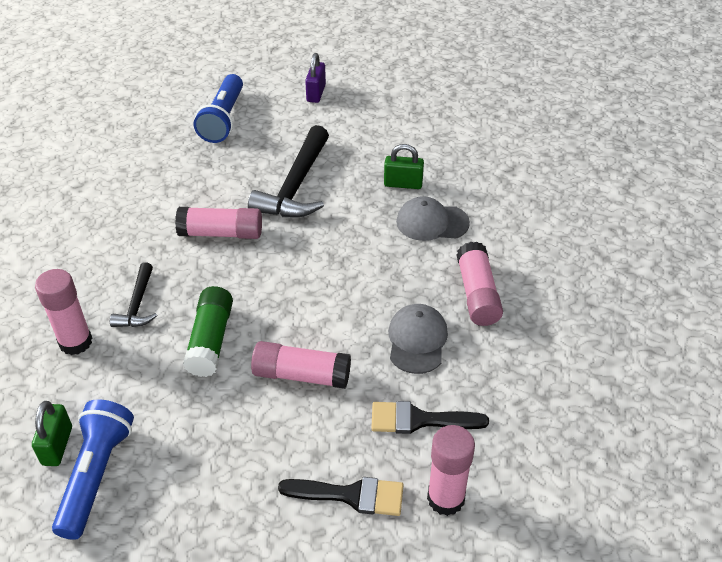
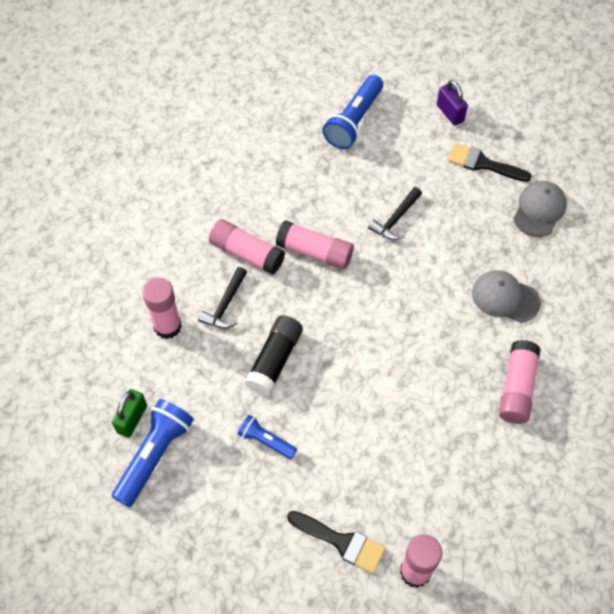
camera: 20 degrees right, 15 degrees up
green glue stick [183,286,233,377] -> black glue stick [245,315,303,396]
black hammer [248,125,329,217] -> black hammer [368,187,422,240], size x0.55
pink glue stick [251,341,351,389] -> pink glue stick moved to [209,219,285,275]
purple padlock [305,53,326,103] -> purple padlock turned 60 degrees counterclockwise [437,80,468,126]
black brush [371,401,489,434] -> black brush moved to [448,143,531,182]
green padlock [384,144,424,189] -> none
grey cap [388,304,448,374] -> grey cap moved to [513,181,567,237]
none -> blue flashlight [238,415,297,459]

